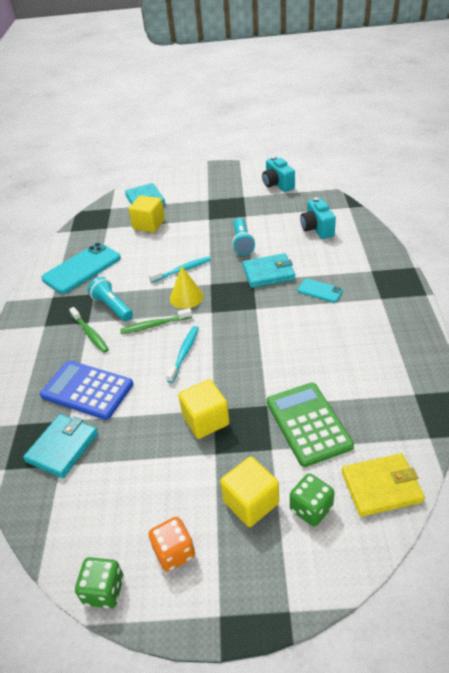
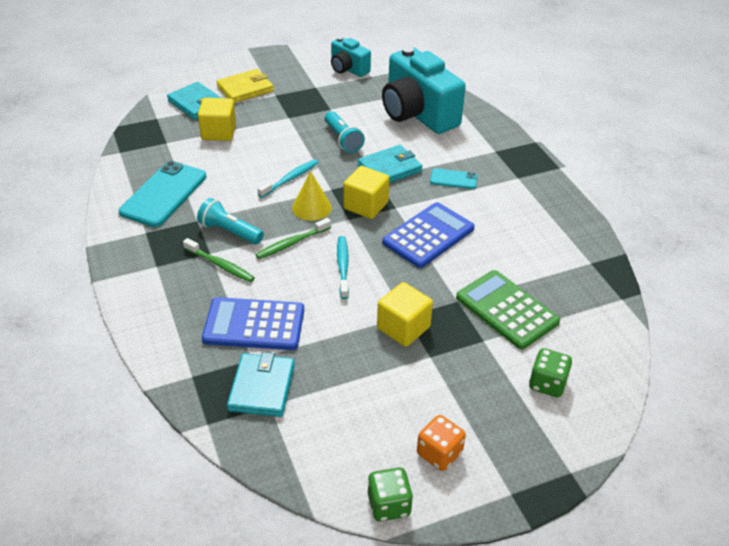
camera: 25 degrees left, 0 degrees up
yellow cube [220,456,279,527] -> yellow cube moved to [344,166,390,219]
turquoise camera [300,197,336,239] -> turquoise camera [382,46,466,134], size x1.90
yellow wallet [342,453,425,517] -> yellow wallet moved to [216,69,274,103]
none -> blue calculator [382,202,475,268]

